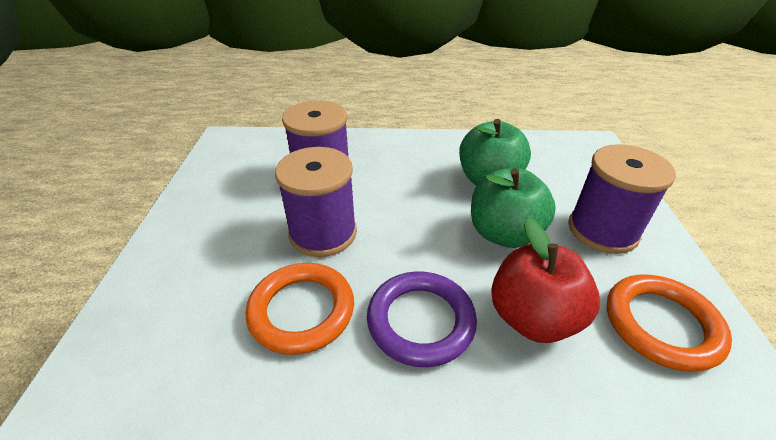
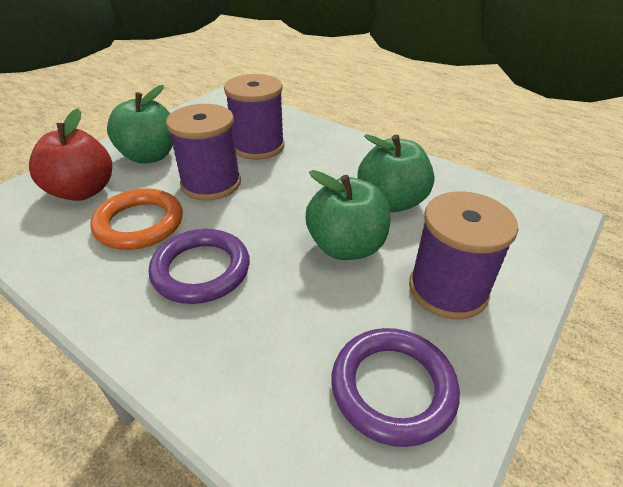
camera: 35 degrees right, 0 degrees up
red apple [491,218,600,343] -> red apple moved to [29,109,112,201]
orange ring [607,274,732,372] -> purple ring [331,328,460,447]
none -> green apple [107,85,173,164]

